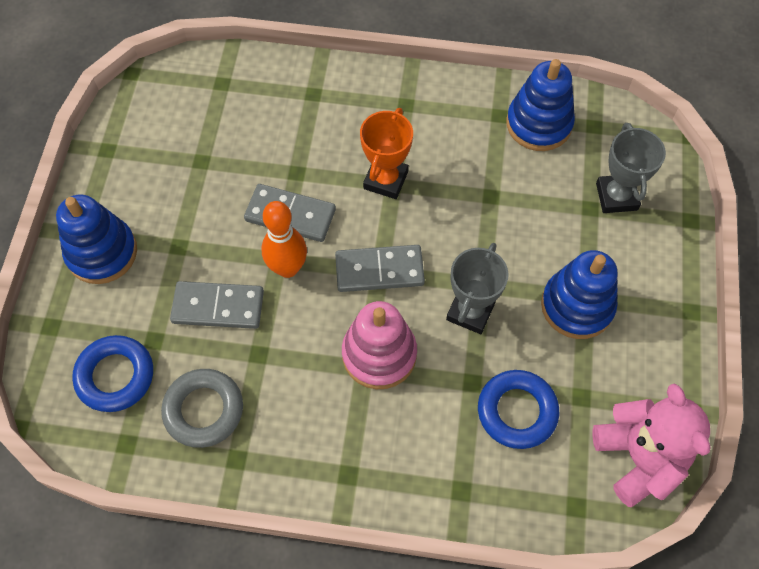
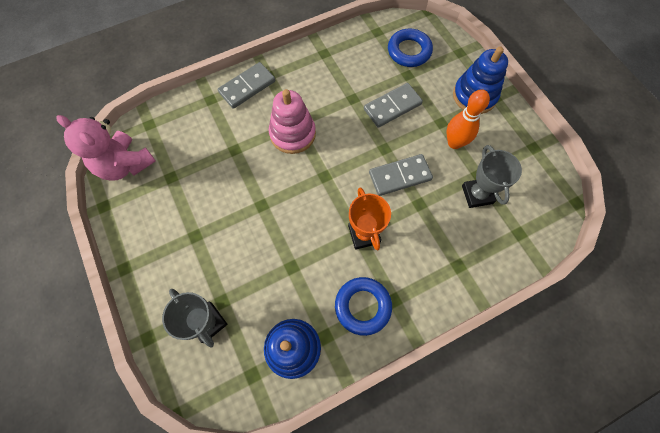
camera: 145 degrees right, 5 degrees up
grey ring [161,369,243,448] -> none
orange bowling pin [262,201,307,278] -> orange bowling pin moved to [446,89,490,149]
grey domino [335,245,425,292] -> grey domino moved to [218,62,275,109]
grey trophy [446,243,508,334] -> grey trophy moved to [462,145,522,208]
blue ring [478,370,559,449] -> blue ring moved to [335,277,392,336]
blue stacking toy [541,250,618,339] -> none

